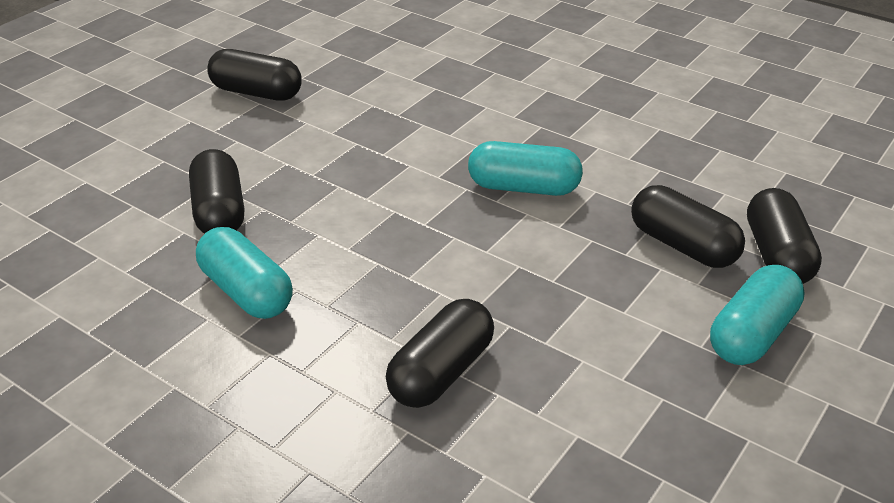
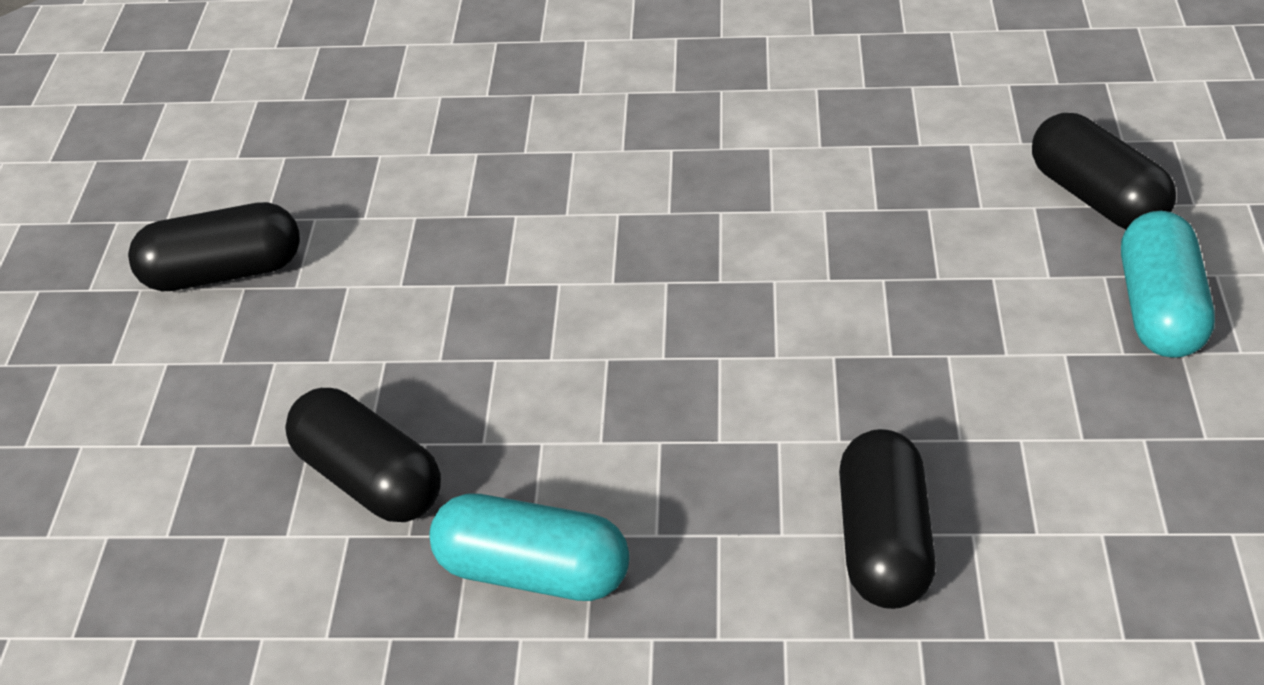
camera: 30 degrees left, 5 degrees up
turquoise capsule [468,141,583,196] -> none
black capsule [631,185,745,268] -> none

